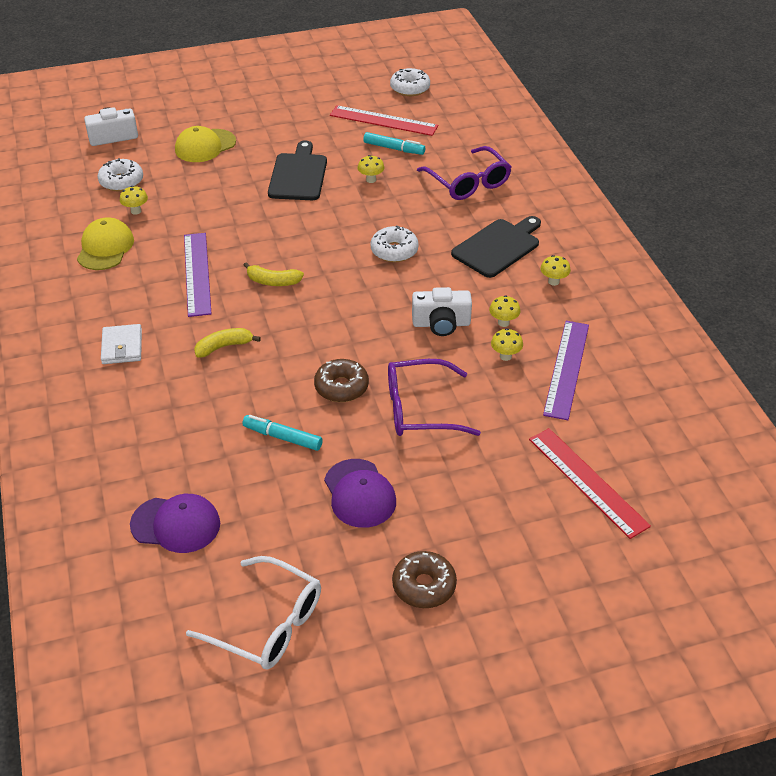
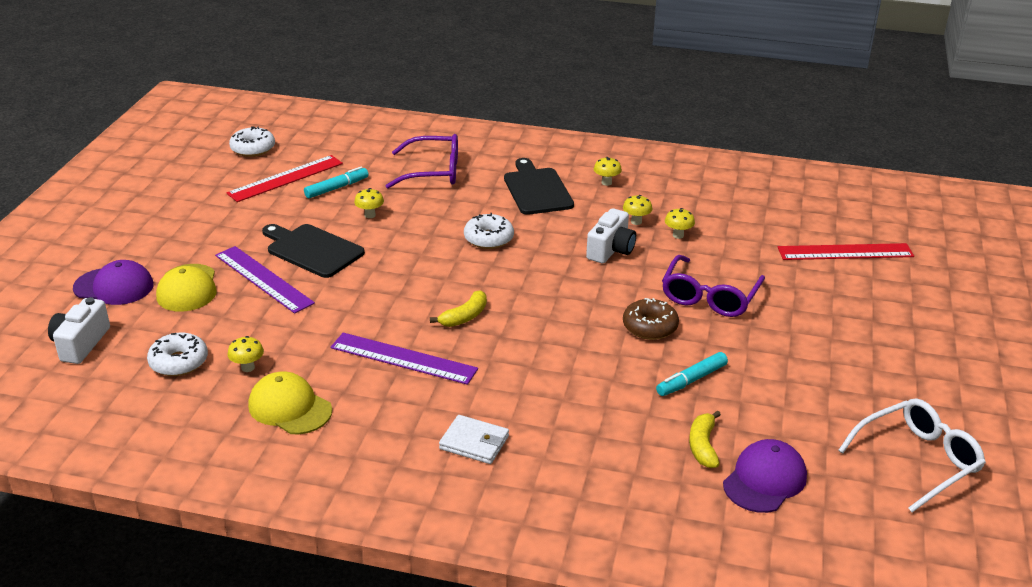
camera: 60 degrees left, 10 degrees down
yellow banana [194,328,261,358] -> yellow banana moved to [689,410,721,468]
purple cap [324,459,396,528] -> purple cap moved to [73,260,154,305]
brown donut [392,551,457,608] -> none
purple ruler [543,321,589,420] -> purple ruler moved to [215,246,315,314]

